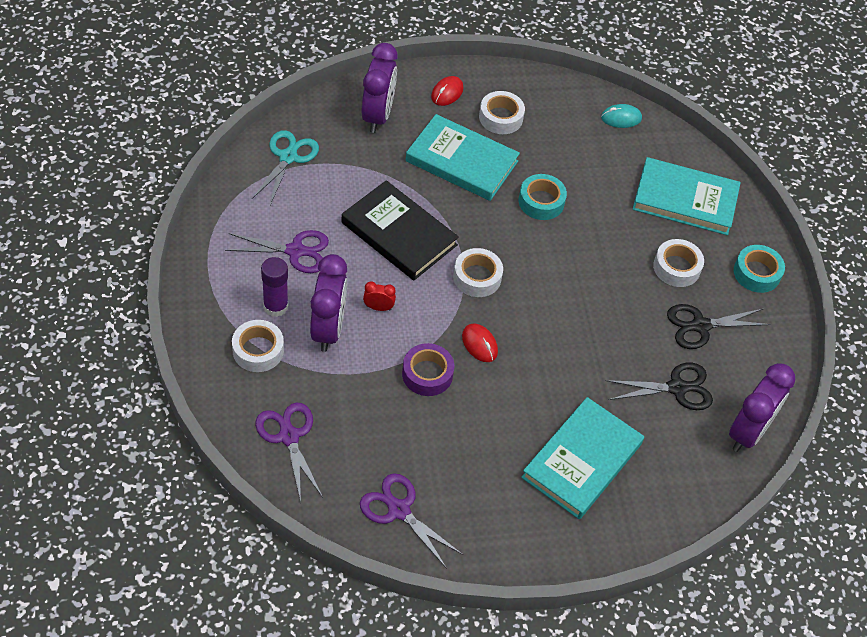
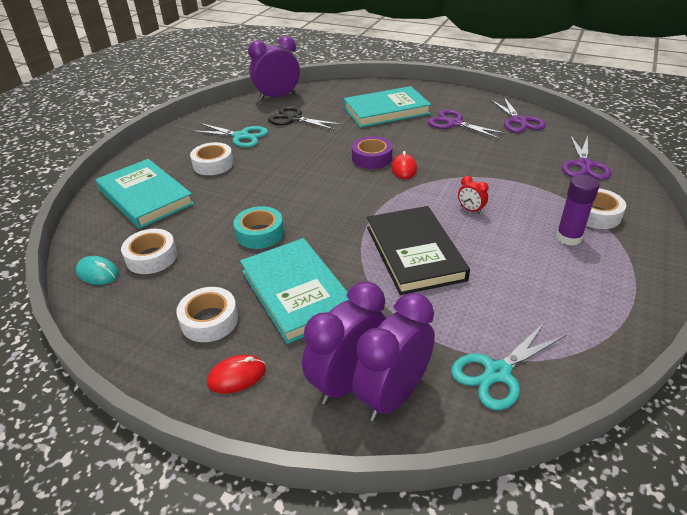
camera: 140 degrees left, 15 degrees down
purple scissors [225,230,329,273] -> purple scissors moved to [428,109,507,139]
purple clock [310,254,347,352] -> purple clock moved to [352,293,435,421]
purple tape [402,343,454,396] -> purple tape moved to [352,136,393,169]
white tape [453,248,503,297] -> white tape moved to [121,229,177,274]
black scissors [667,304,771,349] -> turquoise scissors [191,123,268,148]
turquoise tape [734,245,785,293] -> none

